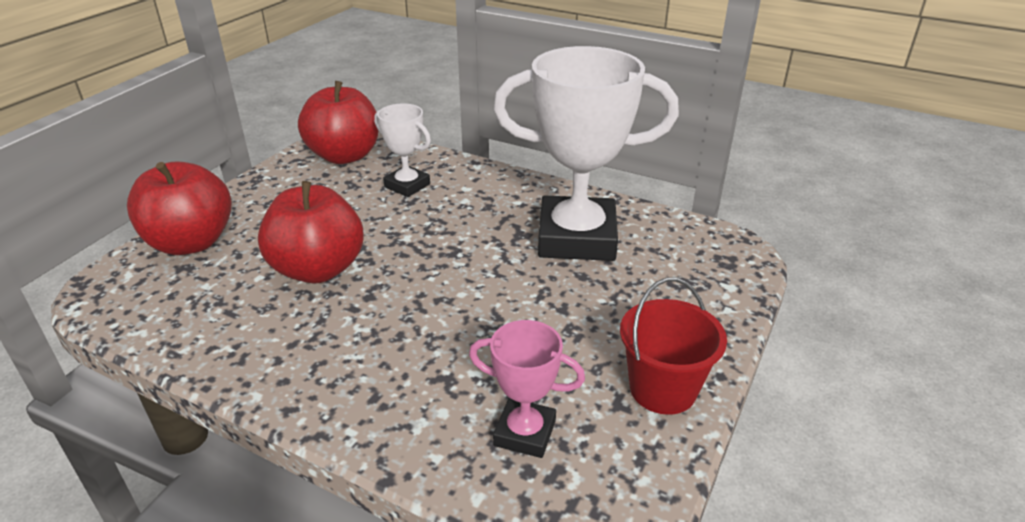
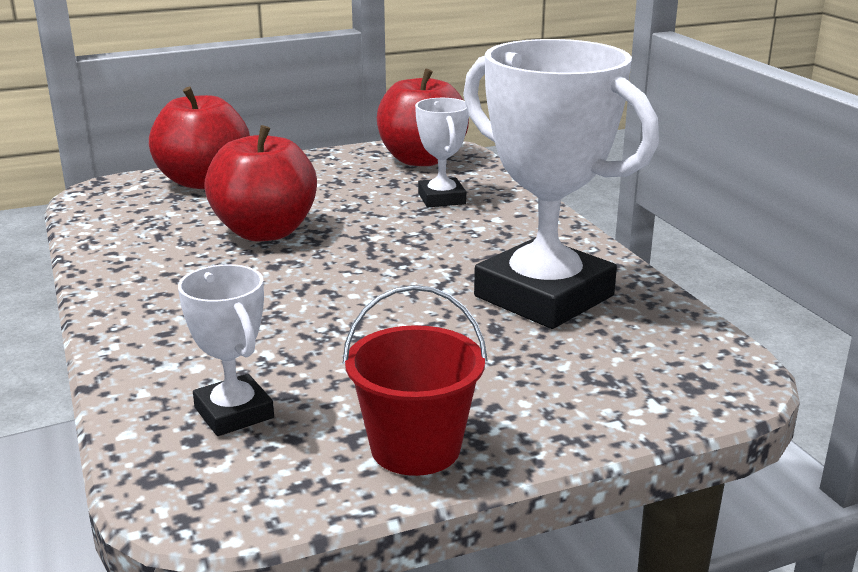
camera: 40 degrees right, 10 degrees down
pink trophy [469,320,585,458] -> white trophy [178,264,274,436]

